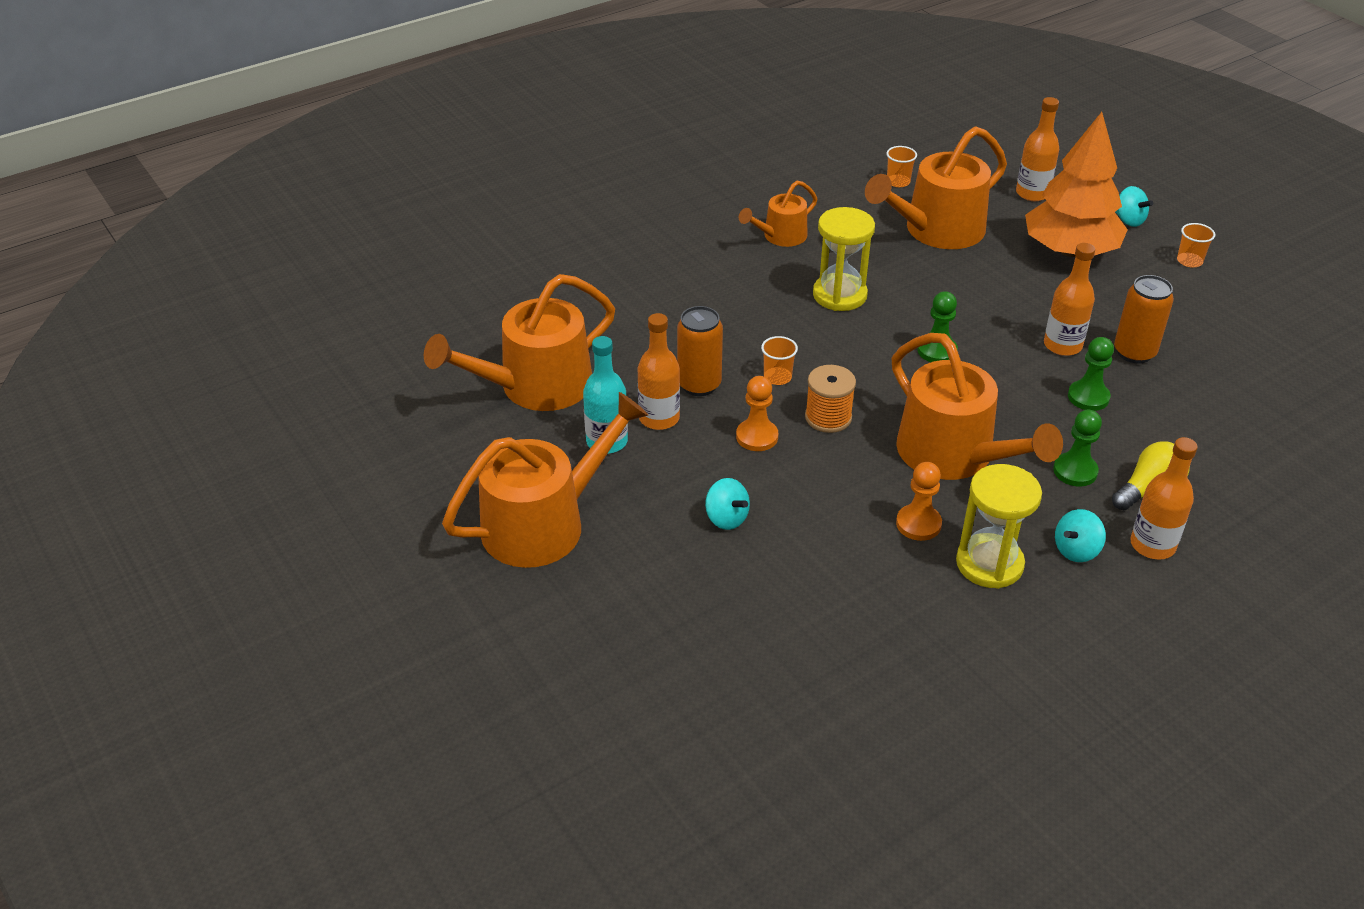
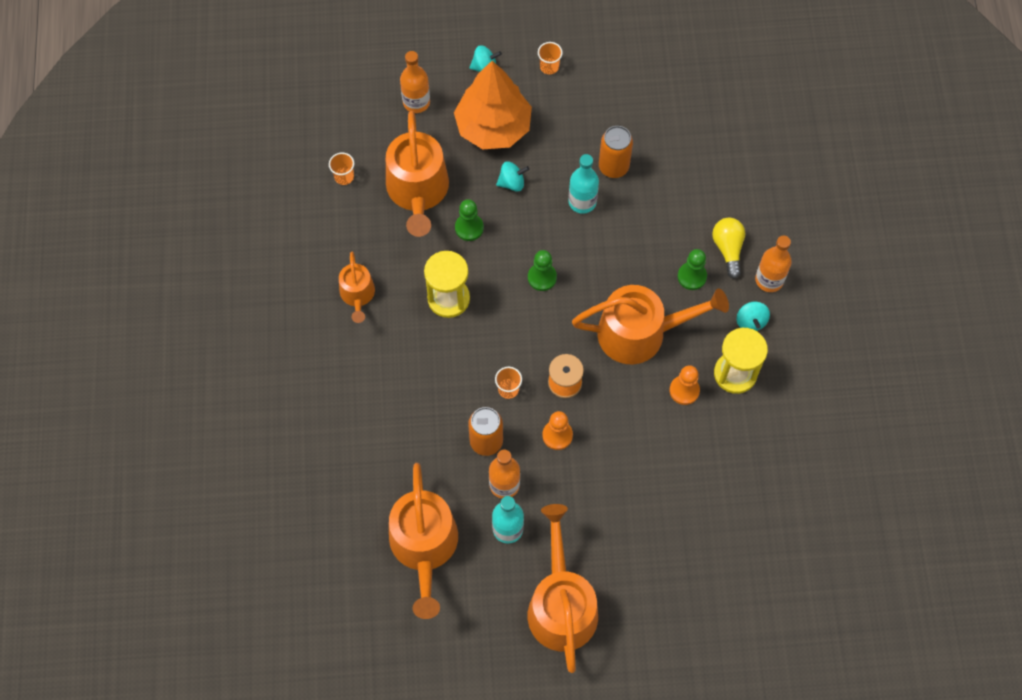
camera: 60 degrees left, 25 degrees up
turquoise spinning top [705,478,750,530] -> turquoise spinning top moved to [496,161,529,192]
orange bottle [1044,243,1095,356] -> turquoise bottle [569,154,599,214]
green pawn [1068,337,1114,411] -> green pawn moved to [455,199,484,241]

